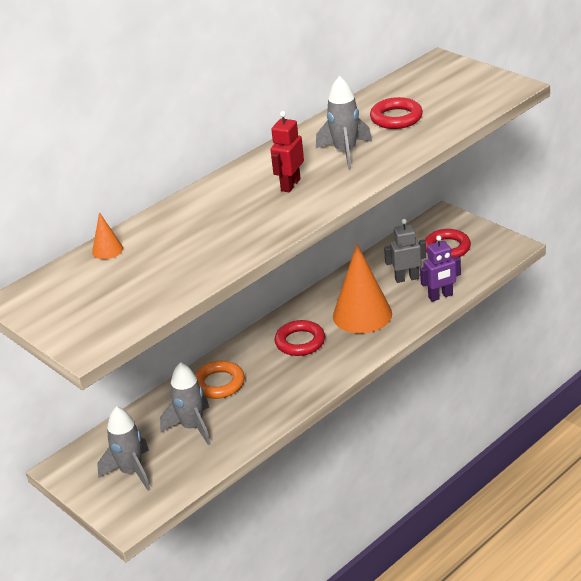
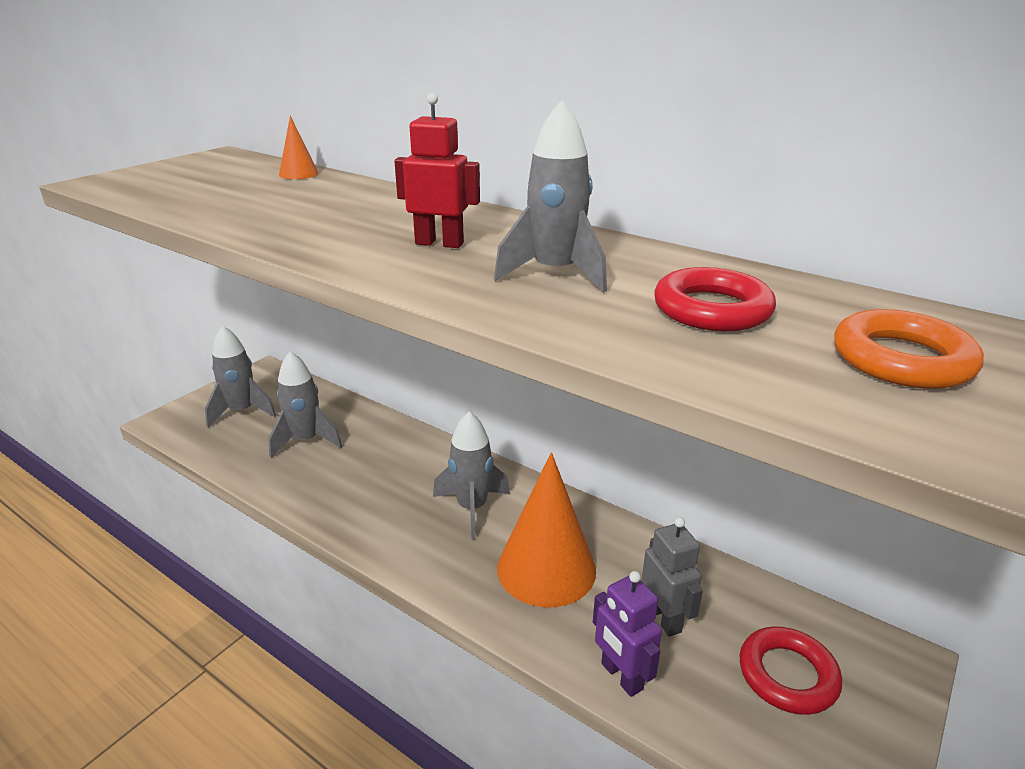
camera: 75 degrees right, 5 degrees down
orange ring [195,361,245,399] -> orange ring moved to [834,309,984,389]
red ring [275,320,325,356] -> grey rocket [433,411,510,539]

